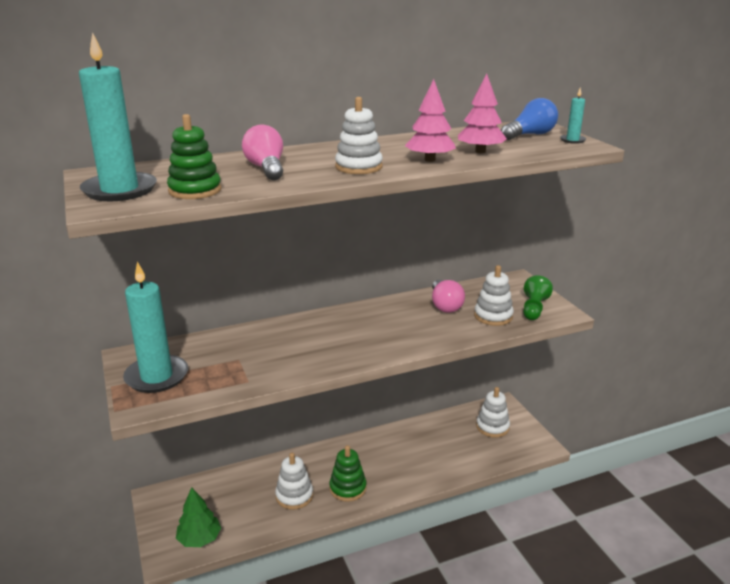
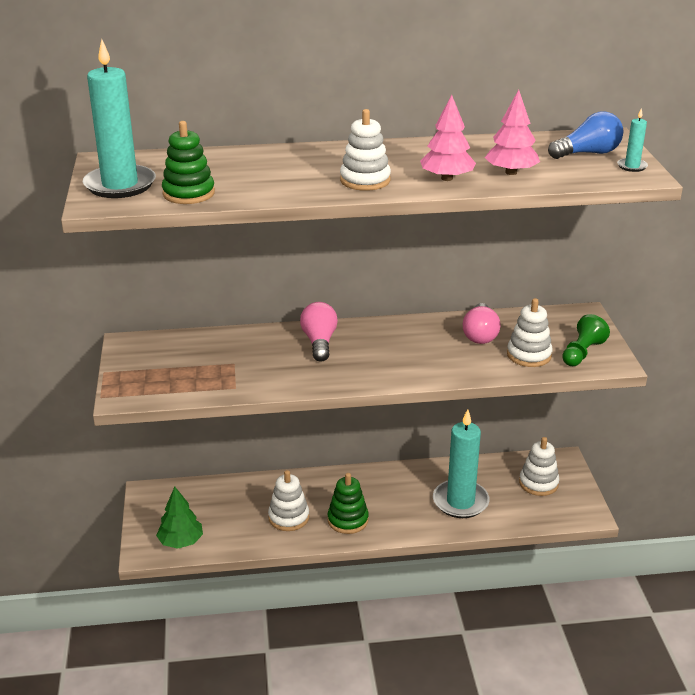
camera: 15 degrees right, 5 degrees up
turquoise candle [123,262,188,393] -> turquoise candle moved to [433,409,489,518]
pink light bulb [242,125,283,180] -> pink light bulb moved to [300,302,338,362]

